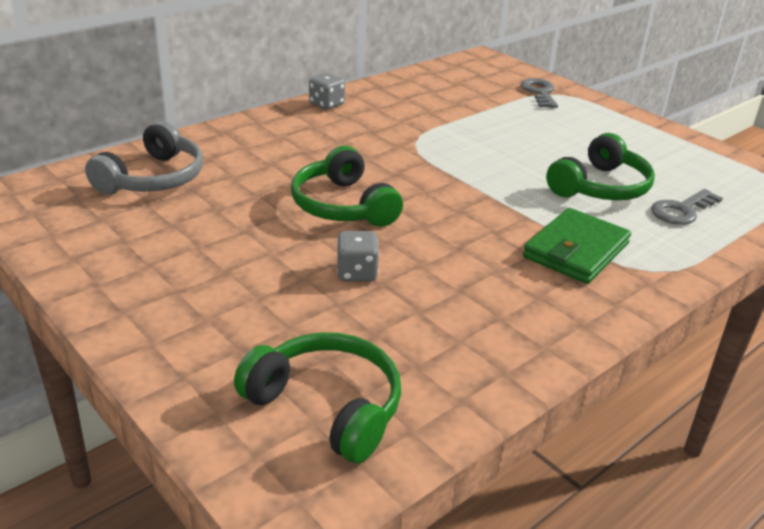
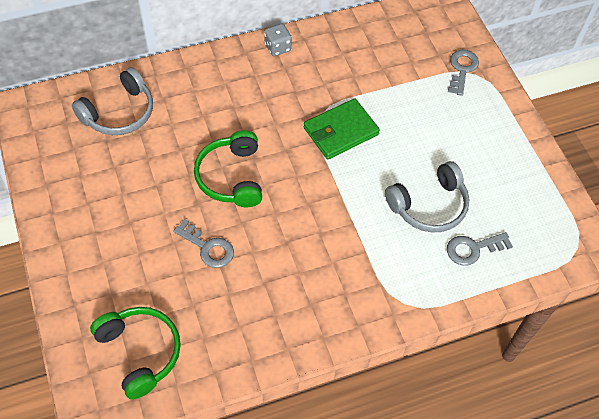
camera: 20 degrees right, 25 degrees up
grey dice [337,231,379,281] -> grey key [173,219,234,268]
green wallet [523,208,631,284] -> green wallet moved to [304,98,380,159]
green headphones [546,133,655,200] -> grey headphones [385,161,470,232]

